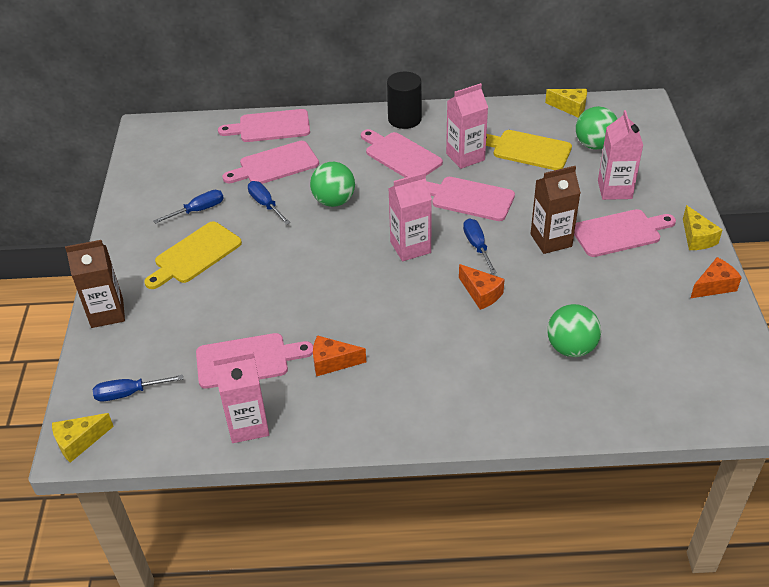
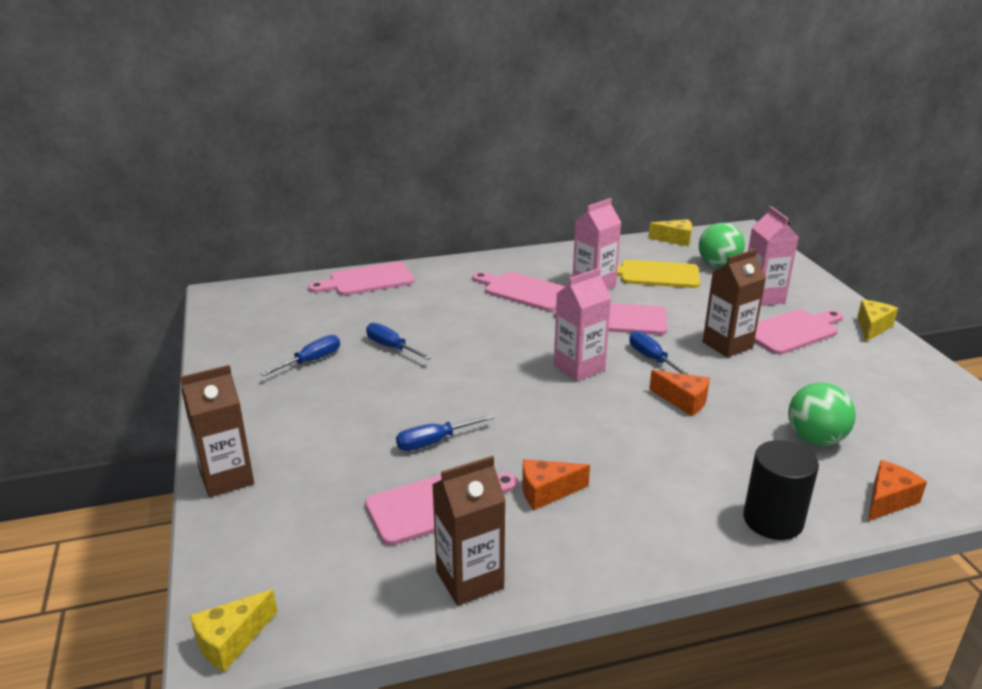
camera: 15 degrees left, 15 degrees down
blue screwdriver [93,375,183,401] -> blue screwdriver moved to [396,415,494,451]
yellow cutting board [144,221,242,289] -> none
pink carton [213,352,269,443] -> brown carton [432,456,506,606]
pink cutting board [222,141,319,184] -> none
green ball [310,162,355,207] -> none
black cylinder [387,72,422,129] -> black cylinder moved to [743,440,819,540]
yellow cheese [683,205,722,250] -> yellow cheese turned 120 degrees counterclockwise [857,300,898,342]
orange cheese [691,257,742,298] -> orange cheese moved to [868,460,927,521]

